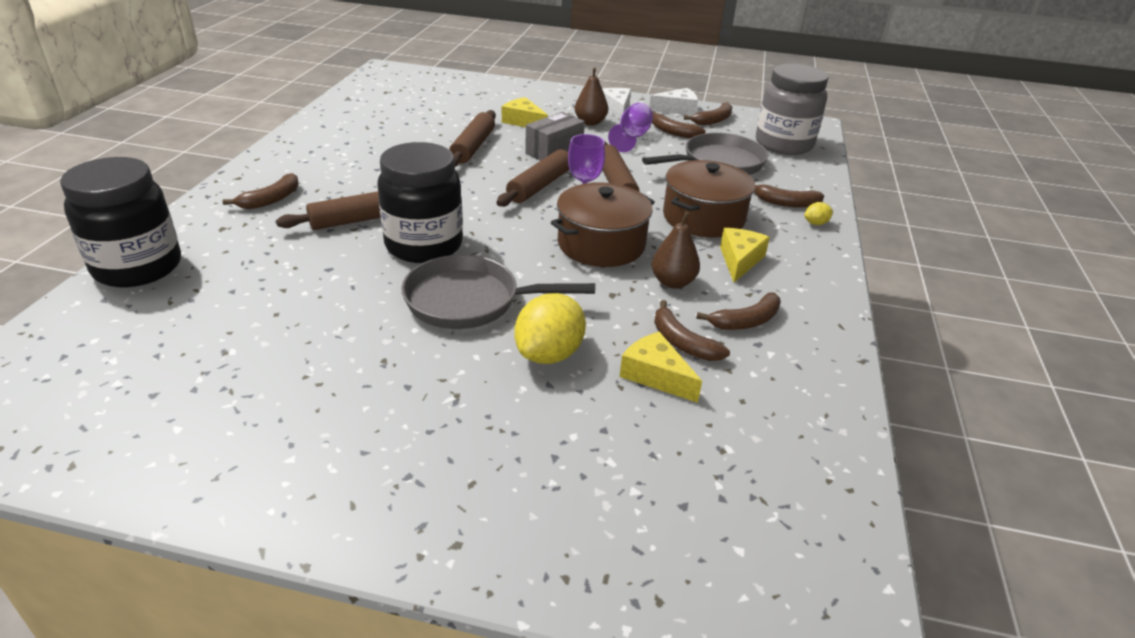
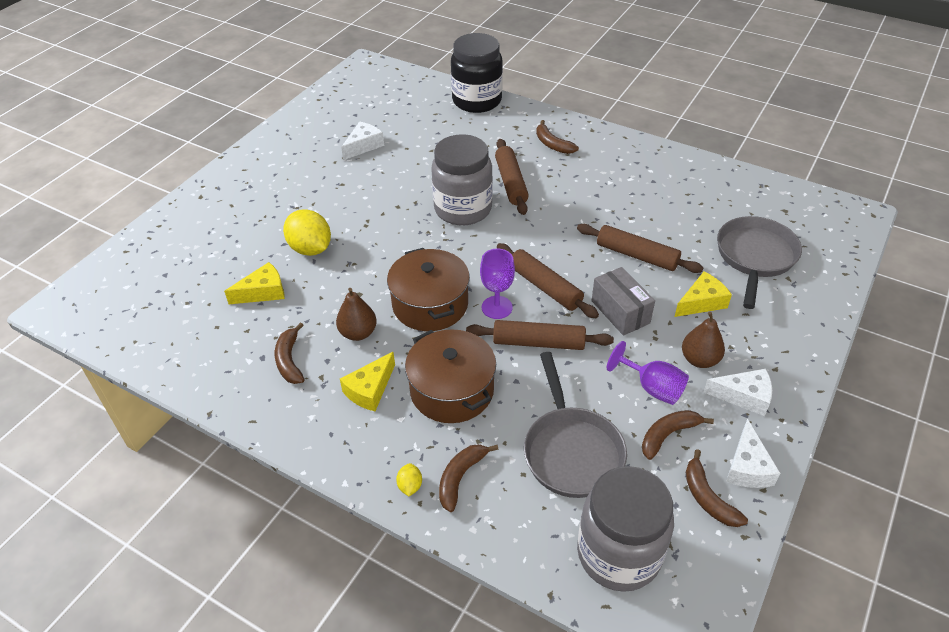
camera: 110 degrees right, 10 degrees up
black jar [377,142,463,263] -> grey jar [431,134,493,225]
grey pan [401,255,595,329] -> grey pan moved to [717,216,802,309]
brown banana [654,300,730,361] -> none
yellow cheese [720,228,770,282] -> yellow cheese turned 90 degrees clockwise [340,352,395,411]
none -> white cheese [341,122,384,160]

